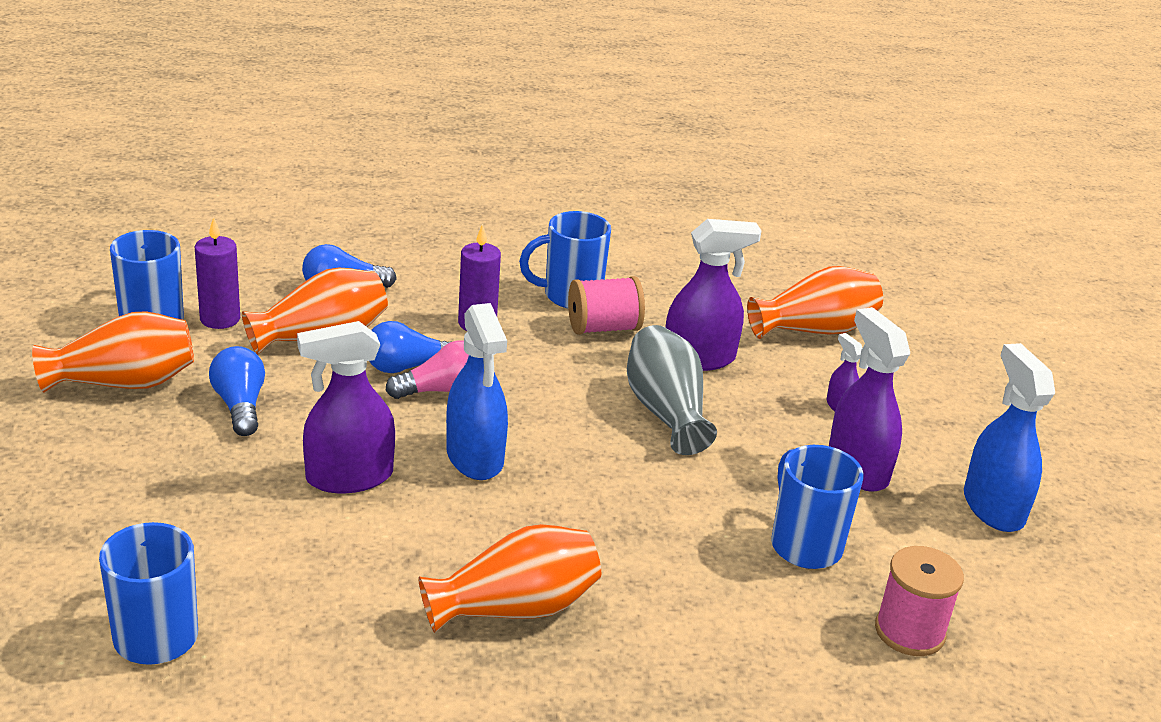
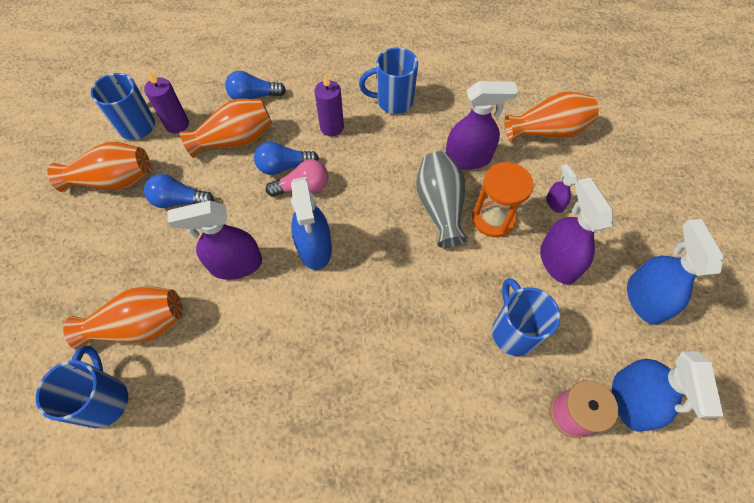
camera: 10 degrees right, 30 degrees up
blue light bulb [209,346,265,436] -> blue light bulb turned 75 degrees counterclockwise [144,174,214,208]
orange vase [418,524,601,633] -> orange vase moved to [63,286,183,350]
pink spool [568,276,645,335] -> none
none -> orange hourglass [472,162,534,237]
none -> blue spray bottle [612,351,723,432]

